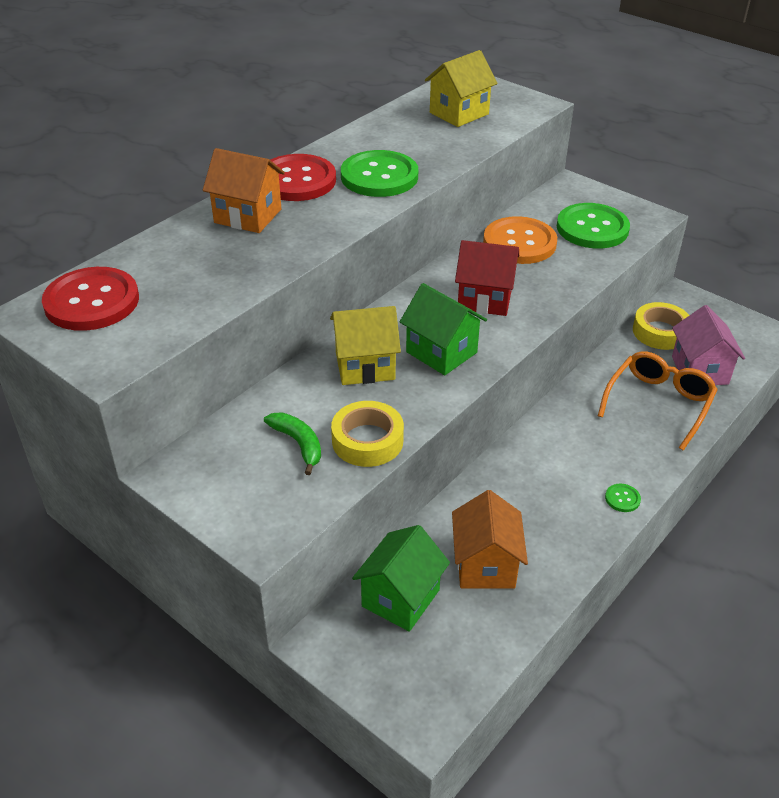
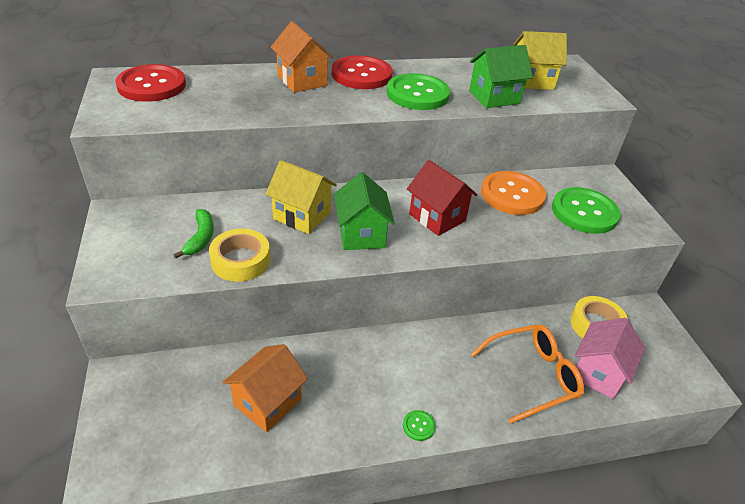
camera: 35 degrees right, 0 degrees up
green house [352,525,450,632] -> green house moved to [469,45,533,108]

